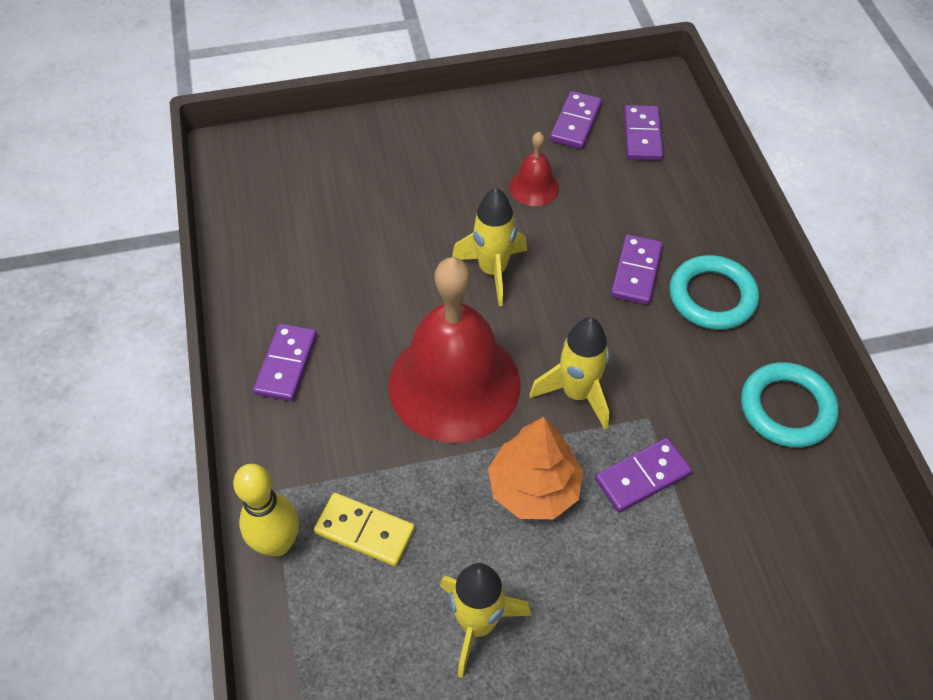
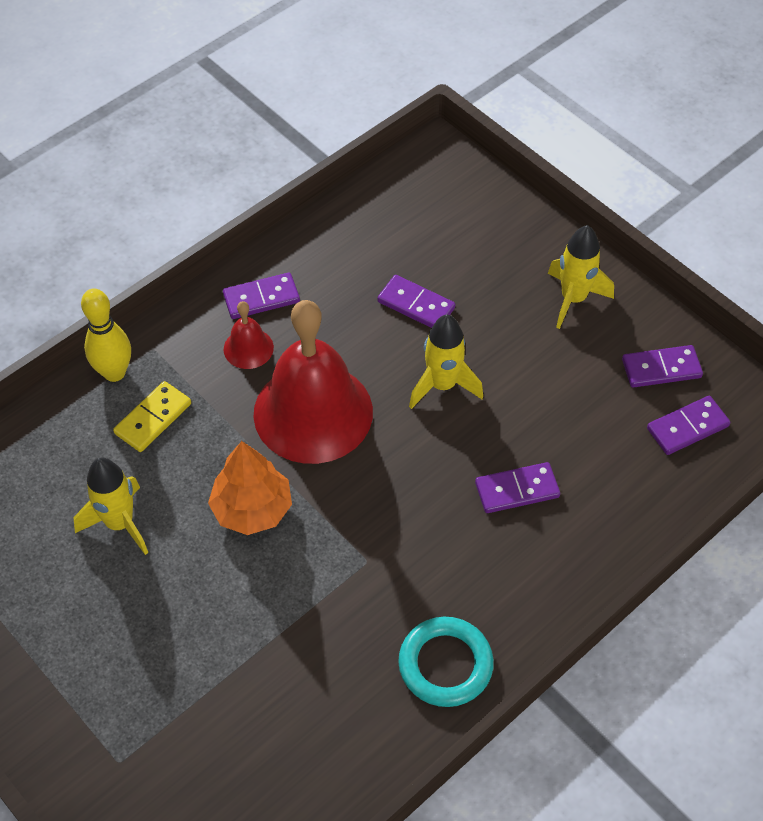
camera: 60 degrees right, 0 degrees up
yellow domino [314,493,415,566] -> yellow domino turned 45 degrees clockwise [113,381,191,452]
red bell [509,132,559,206] -> red bell moved to [224,301,274,369]
yellow rocket [529,317,609,429] -> yellow rocket moved to [548,225,614,329]
purple domino [595,438,692,512] -> purple domino moved to [377,275,455,328]
turquoise ring [669,255,759,330] -> none

